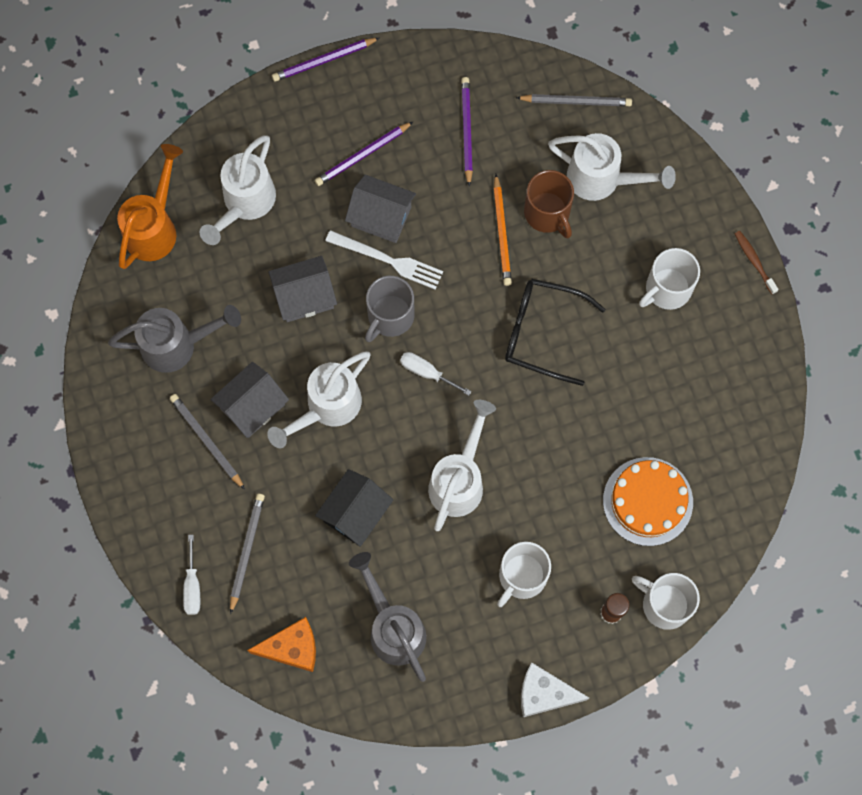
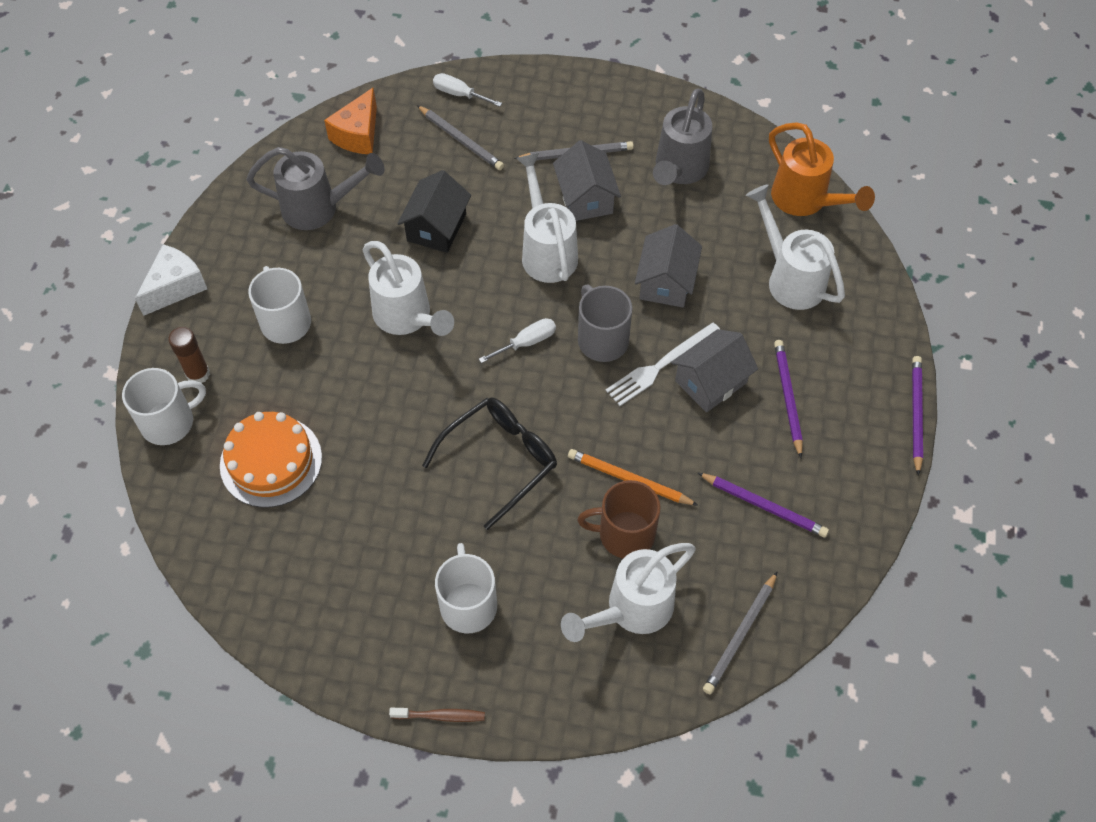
camera: 120 degrees right, 15 degrees down
black house [315,469,393,547] -> black house turned 45 degrees clockwise [397,170,471,253]

